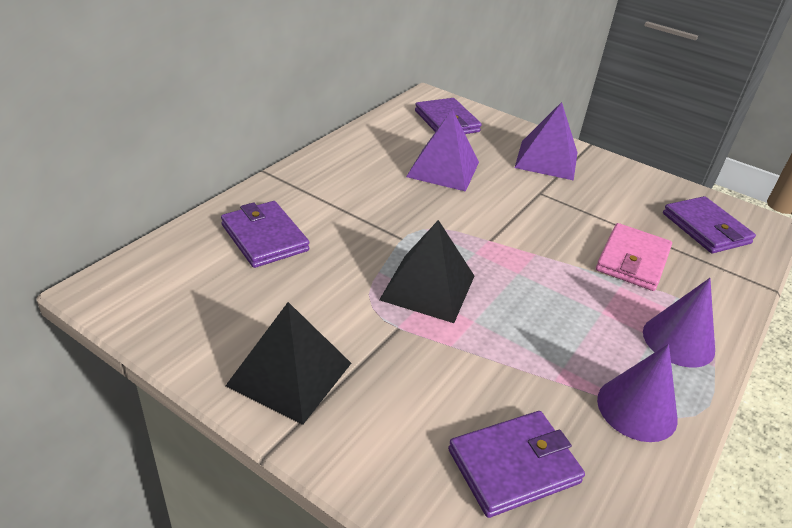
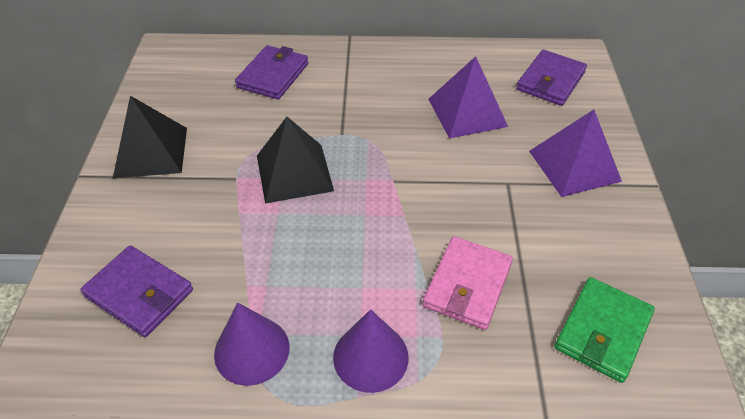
camera: 60 degrees right, 10 degrees up
pink wallet [596,223,672,291] -> pink wallet turned 60 degrees counterclockwise [423,236,513,330]
purple wallet [663,196,756,253] -> green wallet [554,277,655,383]

